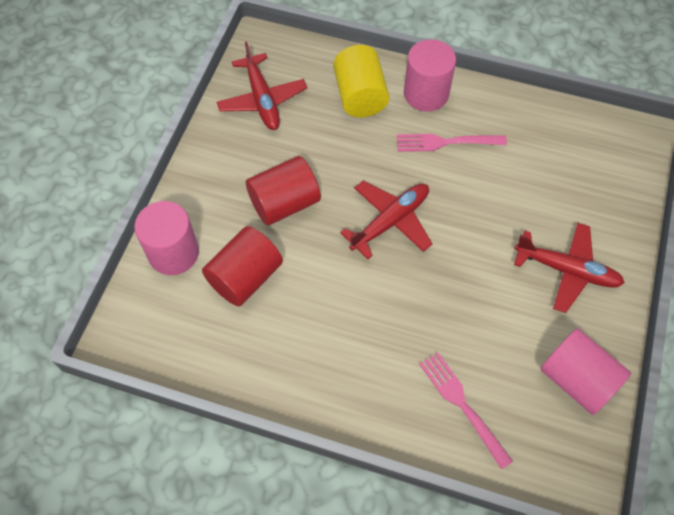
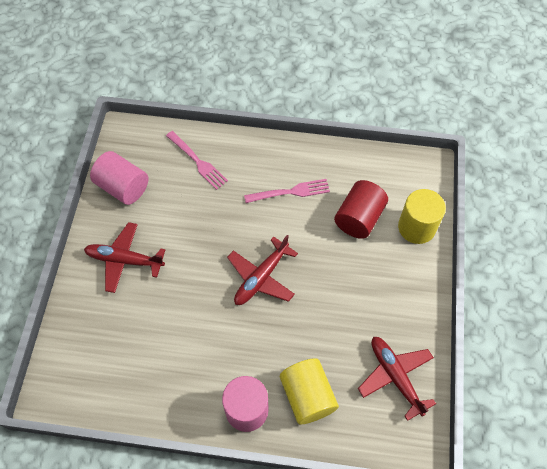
camera: 170 degrees right, 0 degrees up
pink cylinder [134,201,199,275] -> yellow cylinder [398,189,446,244]
red cylinder [246,156,321,226] -> none
pink fork [397,134,507,152] -> pink fork moved to [244,179,330,203]

